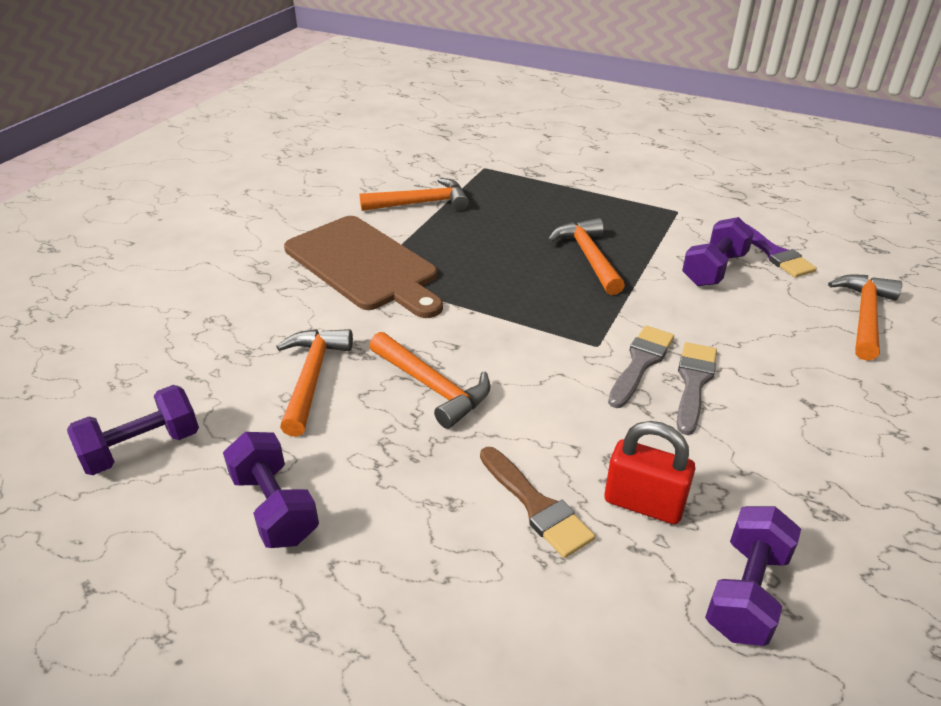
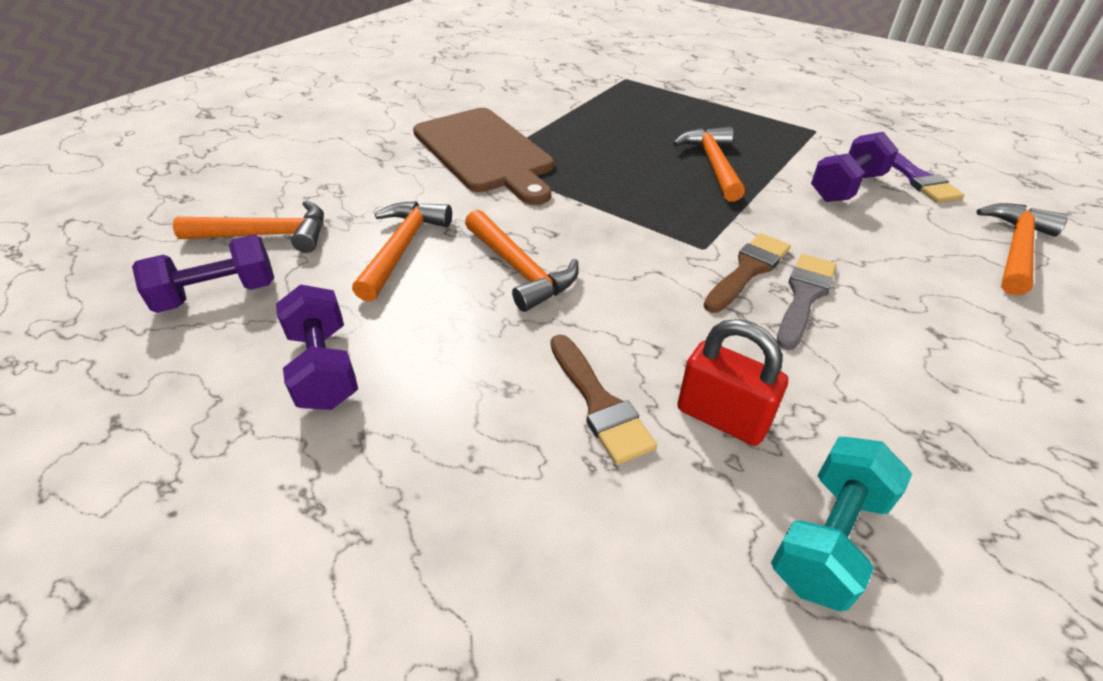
camera: 10 degrees right, 5 degrees up
orange hammer [359,178,469,211] -> orange hammer moved to [173,201,324,253]
grey brush [608,326,674,408] -> brown brush [704,233,791,313]
purple dumbbell [705,506,801,646] -> turquoise dumbbell [771,437,912,612]

